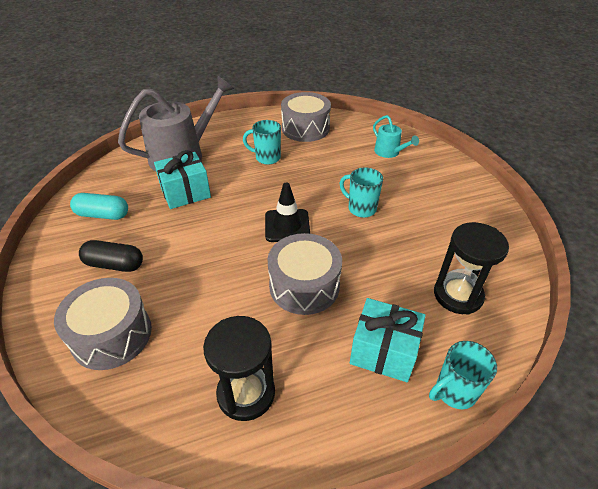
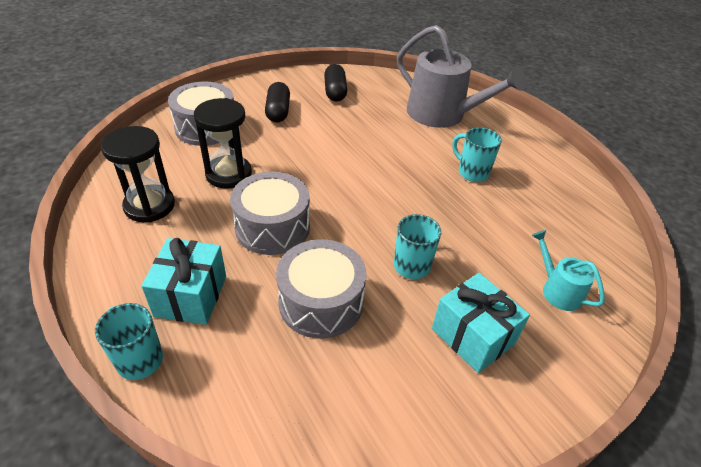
camera: 75 degrees right, 0 degrees up
turquoise capsule [70,193,128,220] -> black capsule [324,64,347,102]
turquoise gift [154,150,211,209] -> turquoise gift moved to [432,273,530,373]
turquoise mug [243,120,281,165] -> turquoise mug turned 45 degrees counterclockwise [452,127,502,182]
black traffic cone [265,183,310,242] -> none
grey drum [281,92,331,142] -> grey drum moved to [276,239,367,338]
turquoise watering can [373,115,419,158] -> turquoise watering can turned 105 degrees clockwise [531,230,605,311]
black hourglass [434,222,509,315] -> black hourglass moved to [194,98,252,189]

